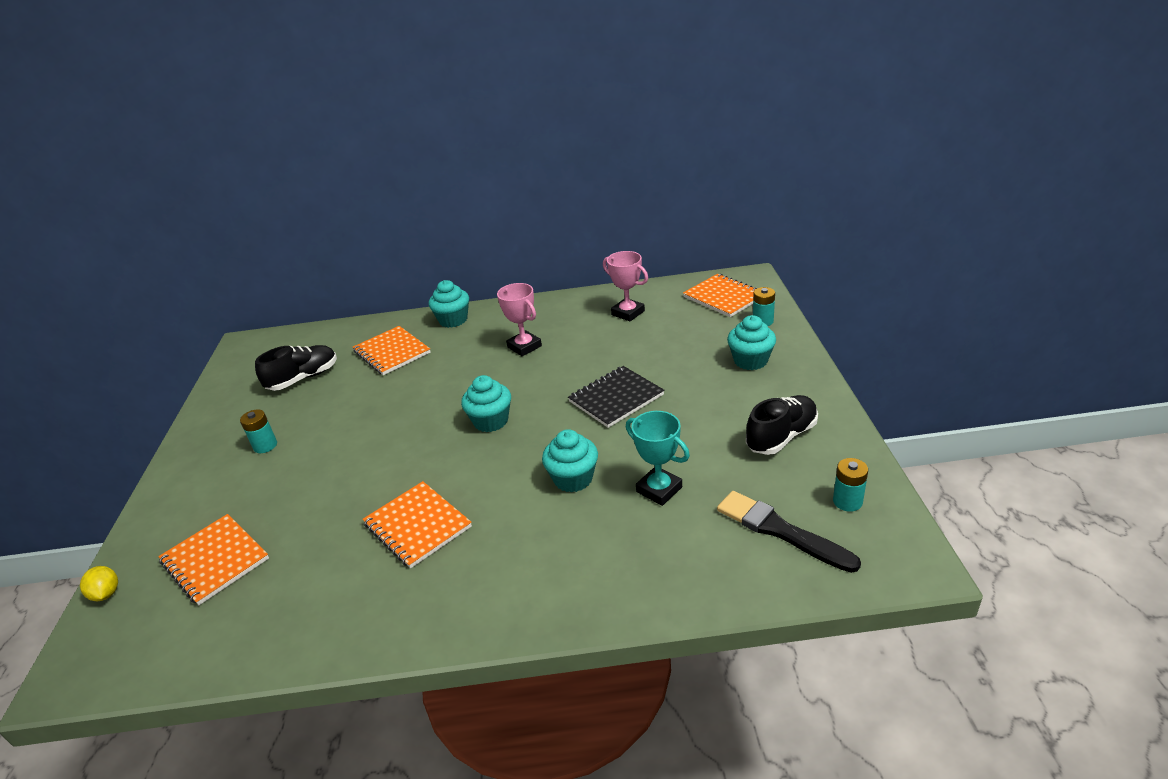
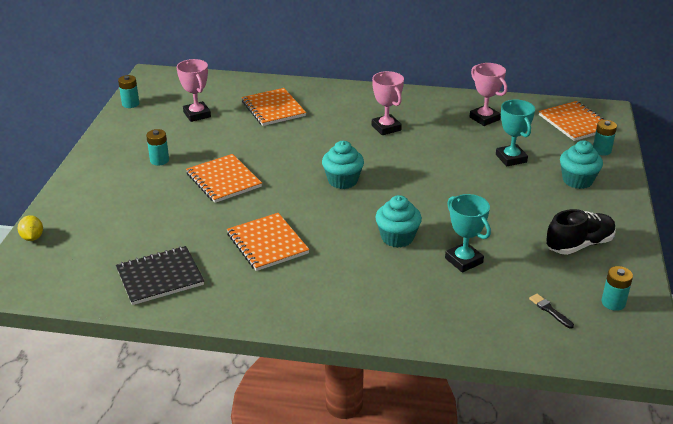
camera: 10 degrees right, 0 degrees up
orange notebook [158,514,269,605] -> orange notebook moved to [186,154,262,203]
black shoe [255,345,337,391] -> pink trophy [177,59,211,122]
turquoise cupcake [429,280,469,328] -> none
black notebook [568,366,664,428] -> black notebook moved to [116,246,204,305]
black brush [717,491,861,573] -> black brush [529,294,574,329], size x0.45
none -> turquoise battery [118,75,139,108]
none -> turquoise trophy [496,100,535,166]

